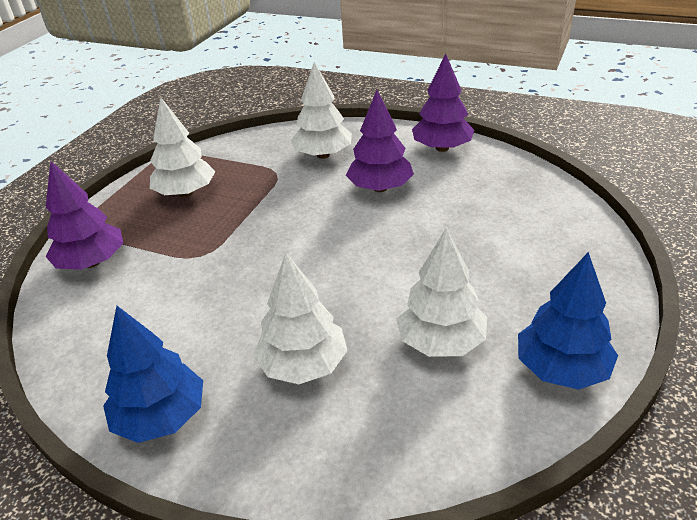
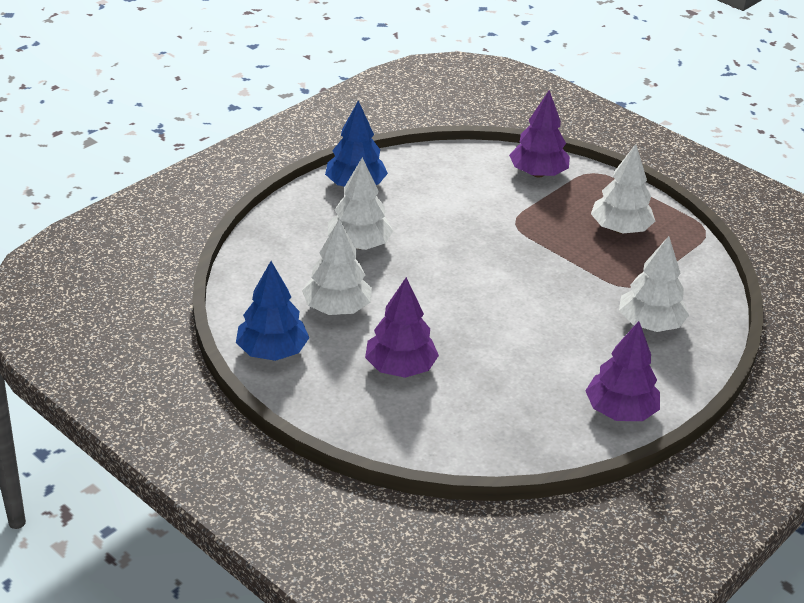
camera: 105 degrees right, 0 degrees up
purple tree [346,90,414,192] -> purple tree moved to [365,277,439,378]

